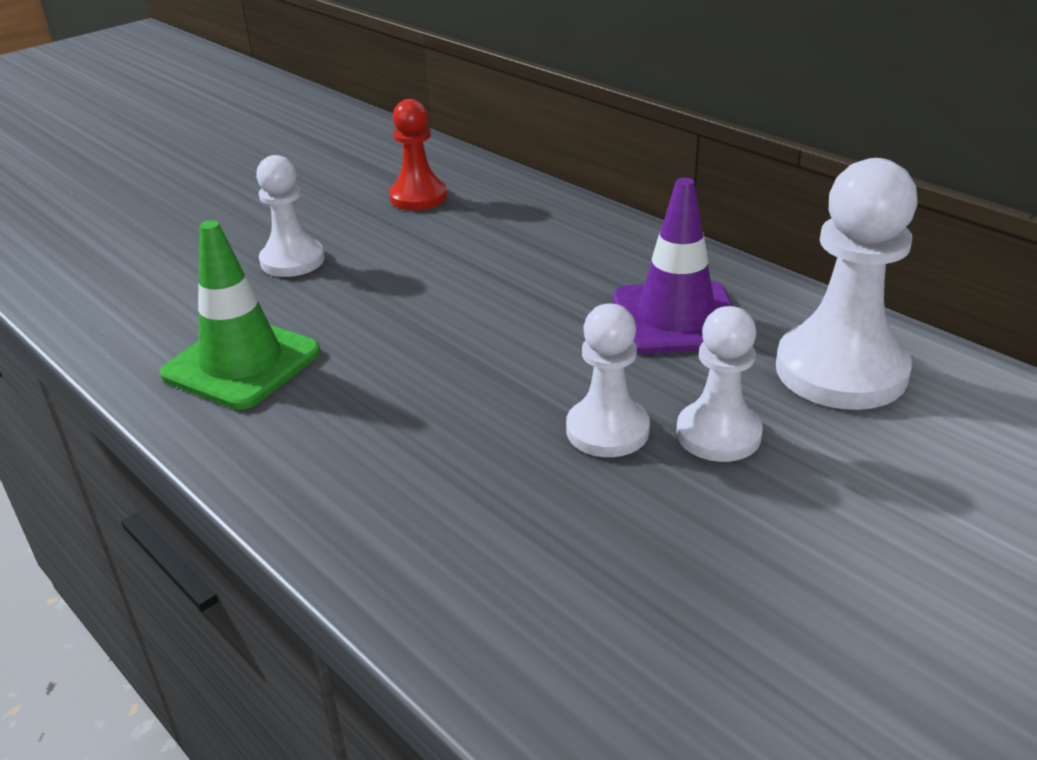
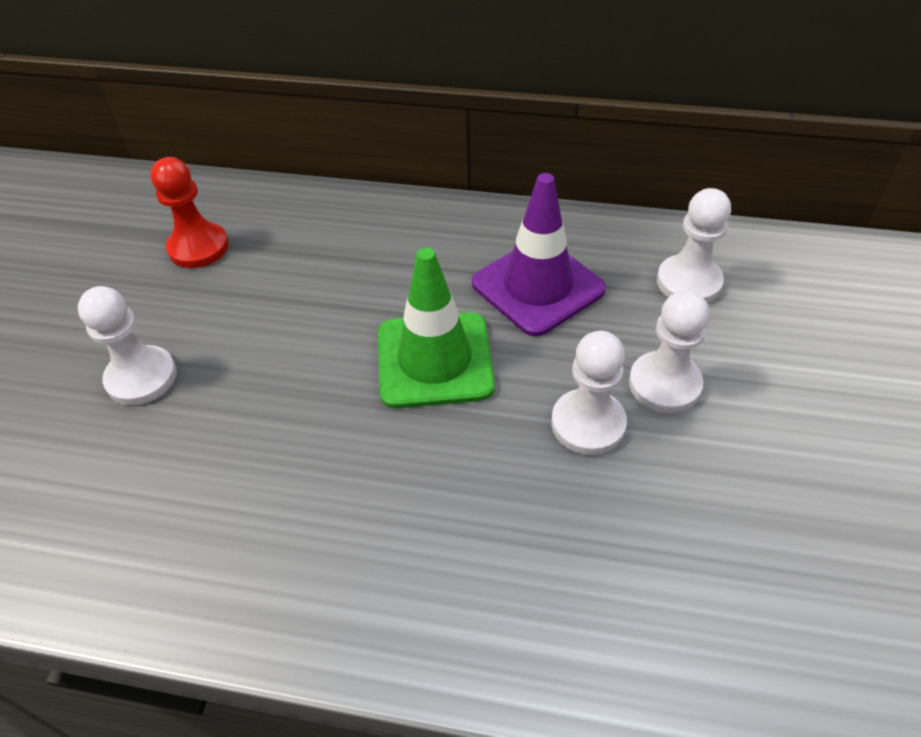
camera: 35 degrees left, 15 degrees up
green traffic cone [160,220,321,410] -> green traffic cone moved to [378,247,495,408]
white pawn [776,158,918,410] -> white pawn [657,188,731,303], size x0.61

